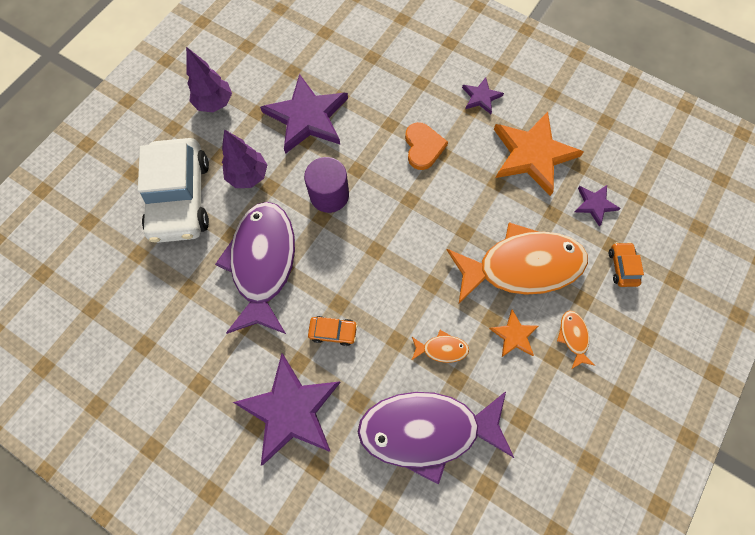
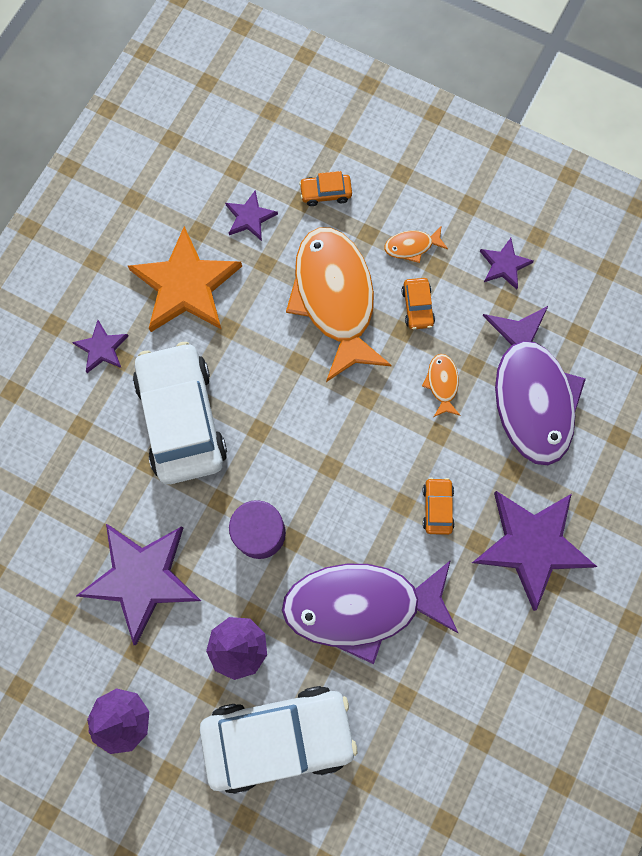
camera: 95 degrees left, 5 degrees up
orange heart [405,122,448,170] -> white car [133,342,227,484]
orange star [489,309,539,357] -> orange car [402,278,435,329]
none -> purple star [480,238,534,290]

